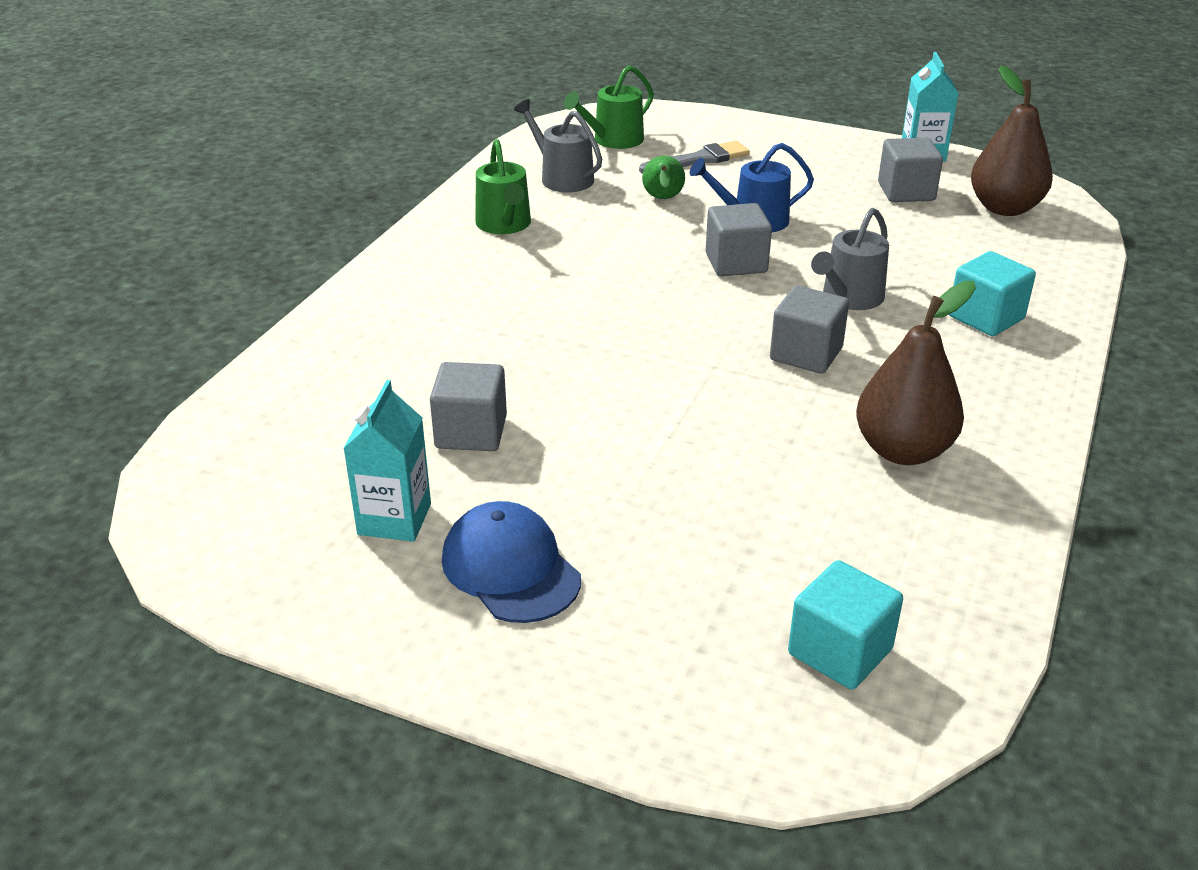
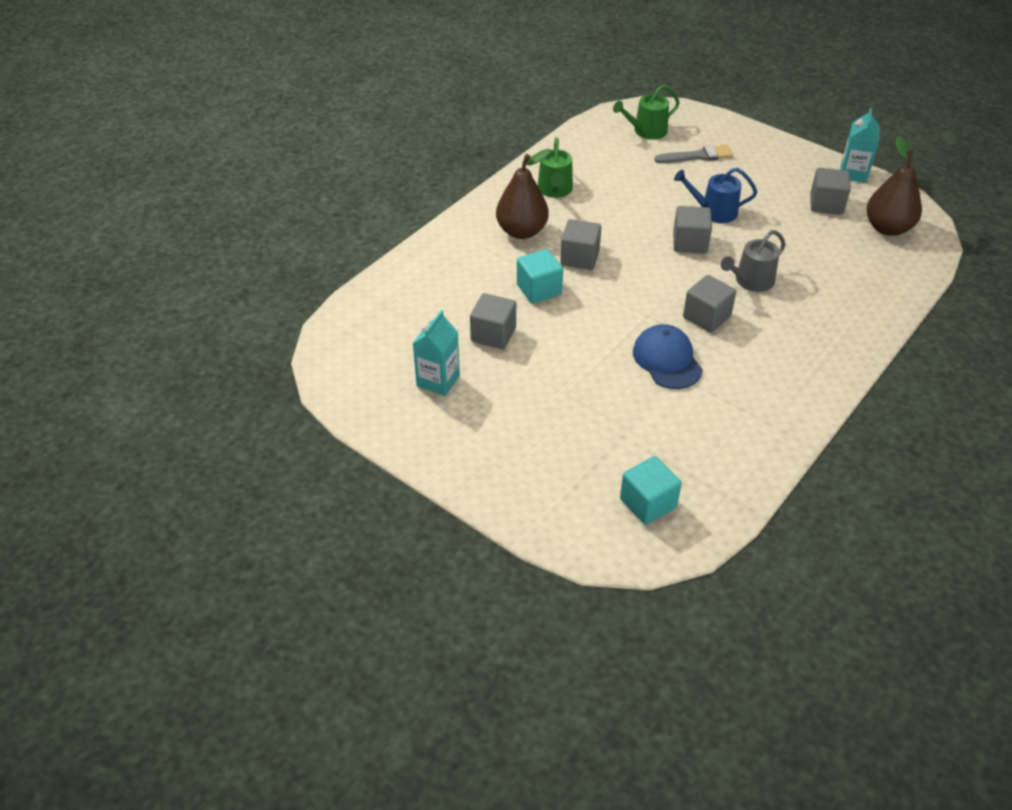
camera: 15 degrees right, 10 degrees up
blue cap [442,501,581,623] -> blue cap moved to [633,324,703,389]
grey watering can [514,99,602,192] -> none
green pear [642,156,685,199] -> none
brown pear [856,281,976,465] -> brown pear moved to [496,149,551,239]
turquoise cube [949,251,1036,336] -> turquoise cube moved to [517,249,563,303]
none -> grey cube [560,219,601,270]

